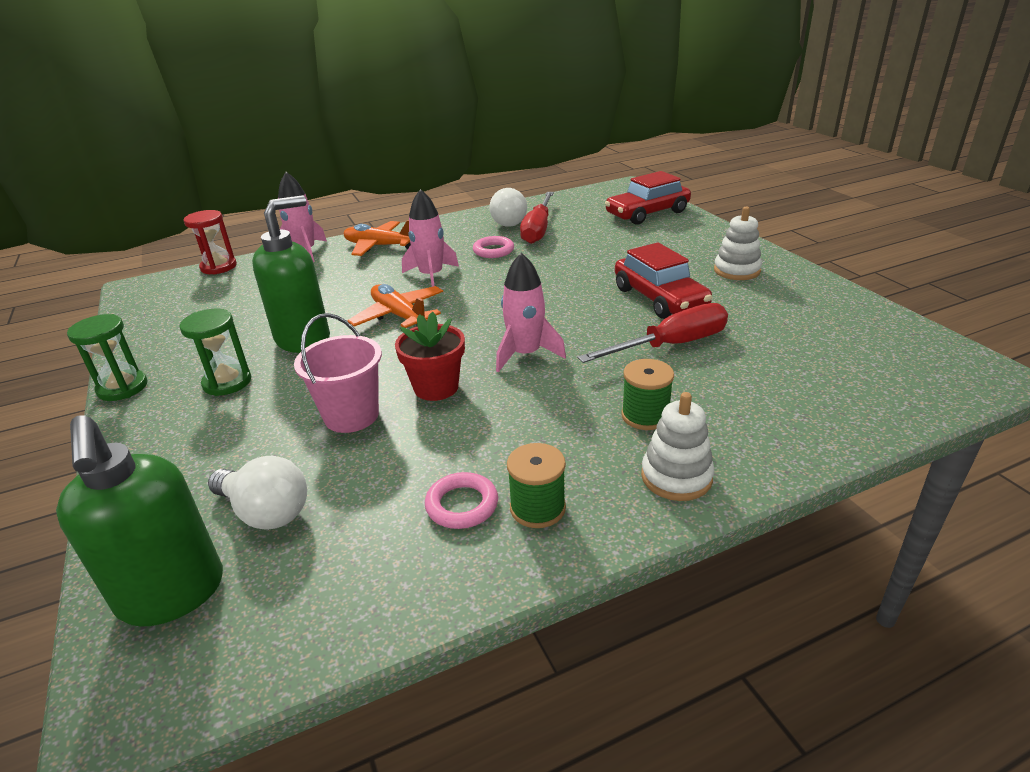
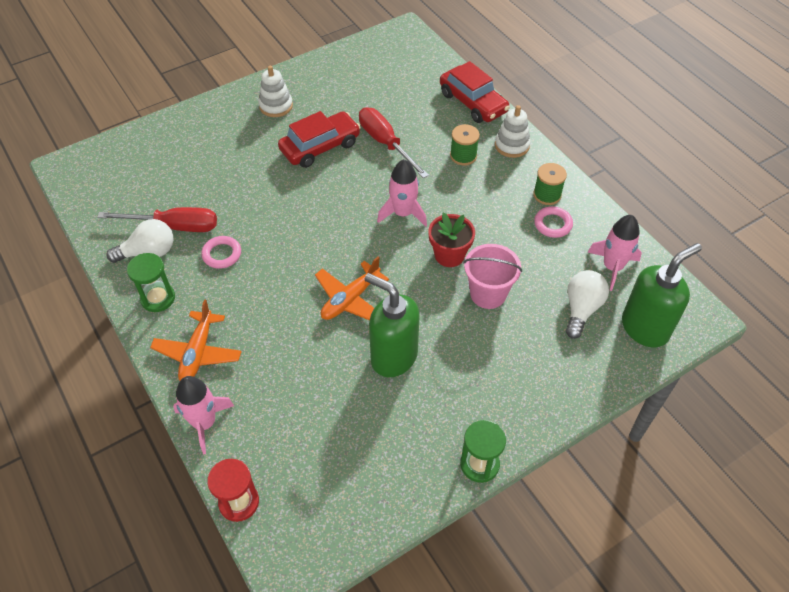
camera: 100 degrees left, 20 degrees up
green hourglass [179,309,251,396] -> green hourglass moved to [127,253,175,312]
pink rocket [402,189,459,287] -> pink rocket moved to [587,215,642,291]
red car [605,171,691,225] -> red car moved to [440,61,510,123]

